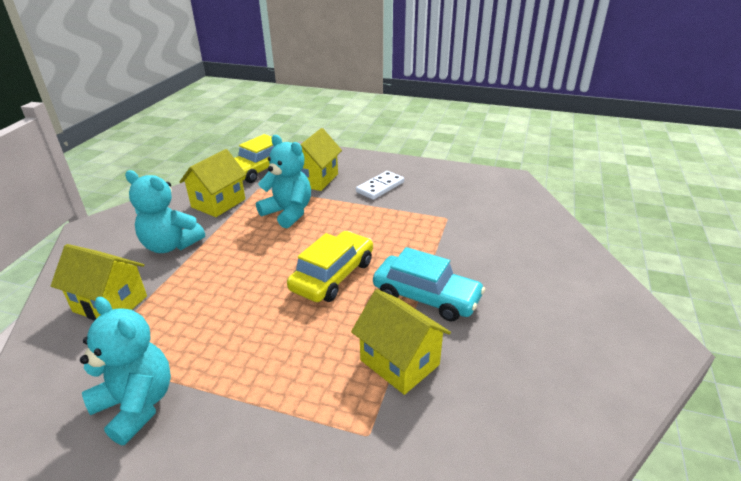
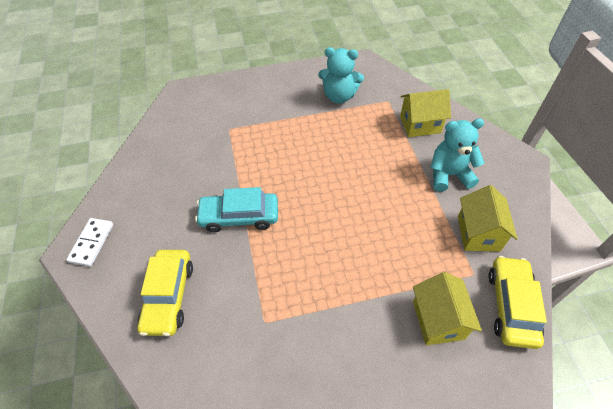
camera: 150 degrees right, 20 degrees up
turquoise teddy bear [256,135,311,228] -> none
yellow car [287,231,373,302] -> yellow car moved to [137,250,193,336]
yellow house [351,289,451,395] -> none
white domino [356,171,404,200] -> white domino moved to [66,218,114,267]

